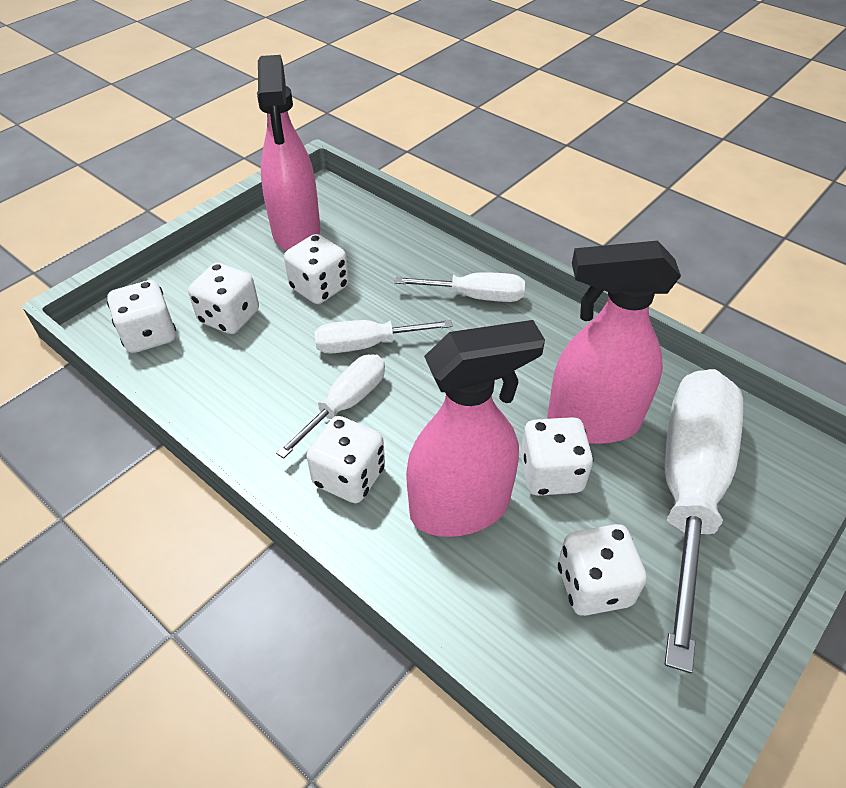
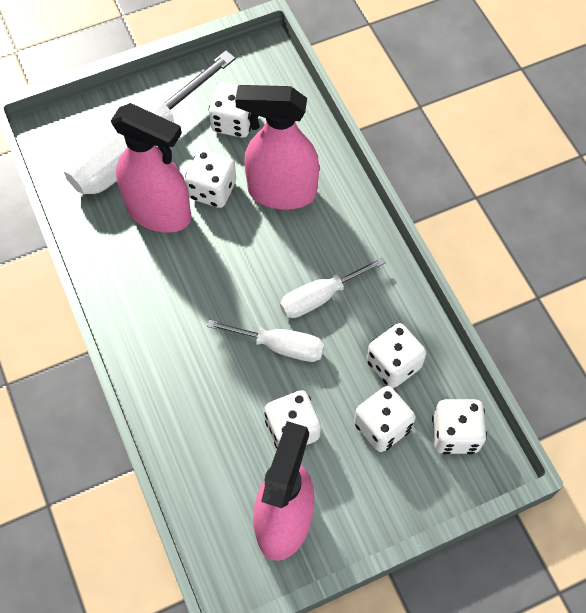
camera: 155 degrees left, 15 degrees up
white dice [307,416,385,503] -> white dice moved to [366,323,426,388]
white screwdriver [394,272,525,302] -> none

